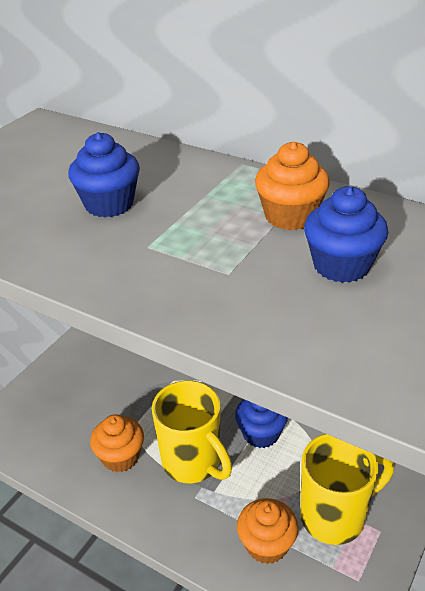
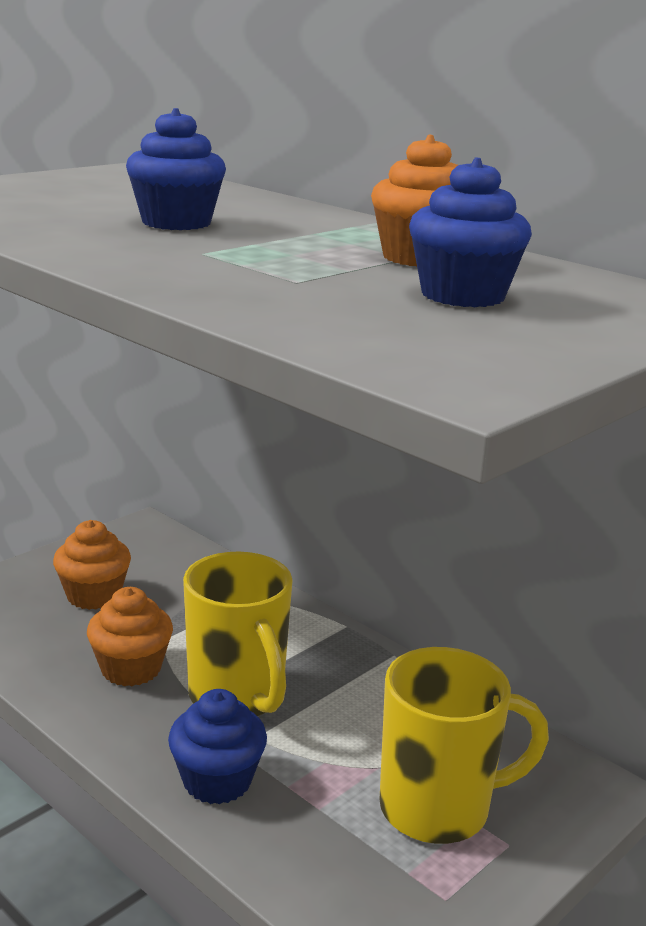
camera: 10 degrees right, 15 degrees down
blue cupcake [235,399,288,448] -> blue cupcake moved to [168,689,267,804]
orange cupcake [237,498,299,564] -> orange cupcake moved to [53,520,131,610]

